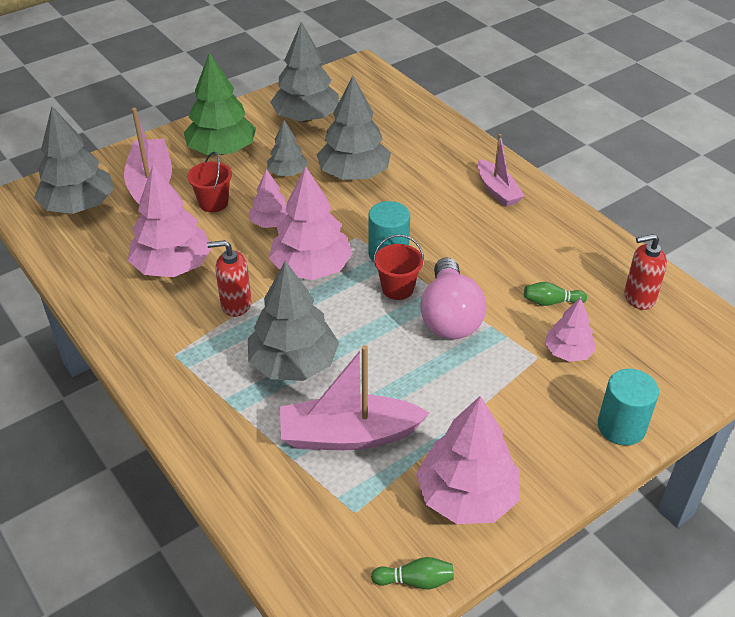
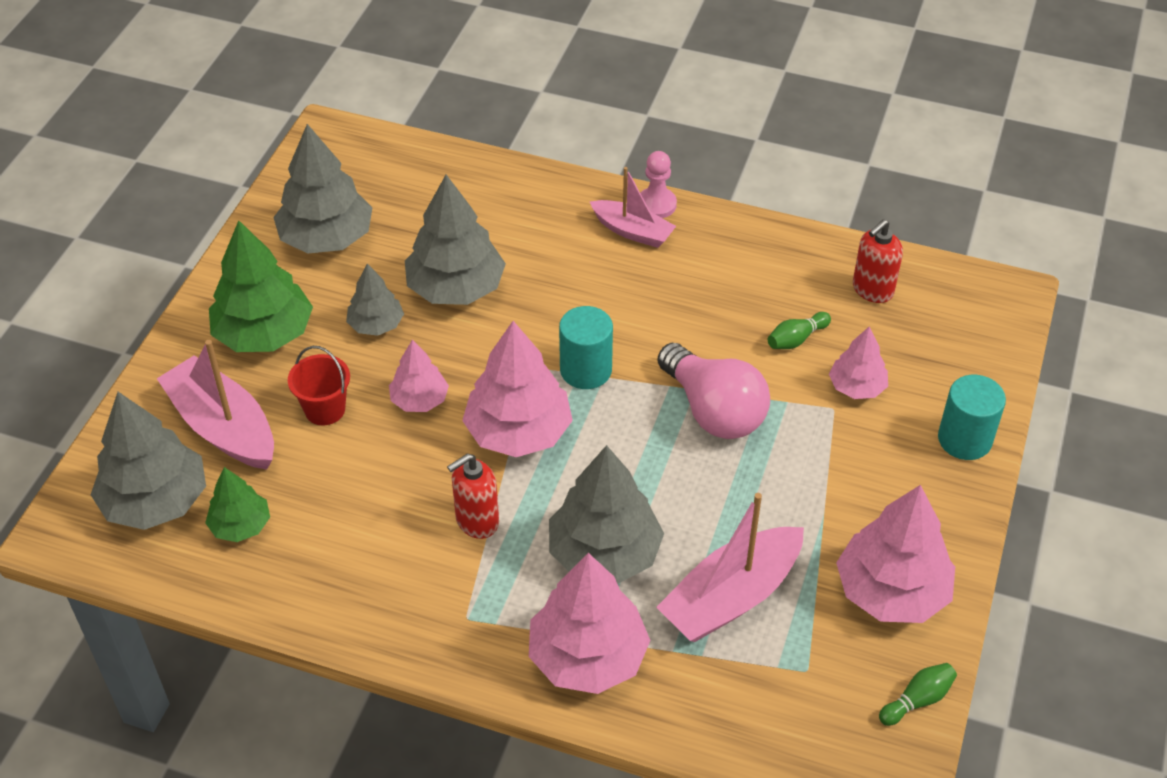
camera: 35 degrees left, 5 degrees up
pink tree [128,165,211,277] -> pink tree moved to [529,553,651,694]
red bucket [373,234,424,300] -> none
none -> green tree [205,467,270,542]
none -> pink pawn [640,151,677,218]

